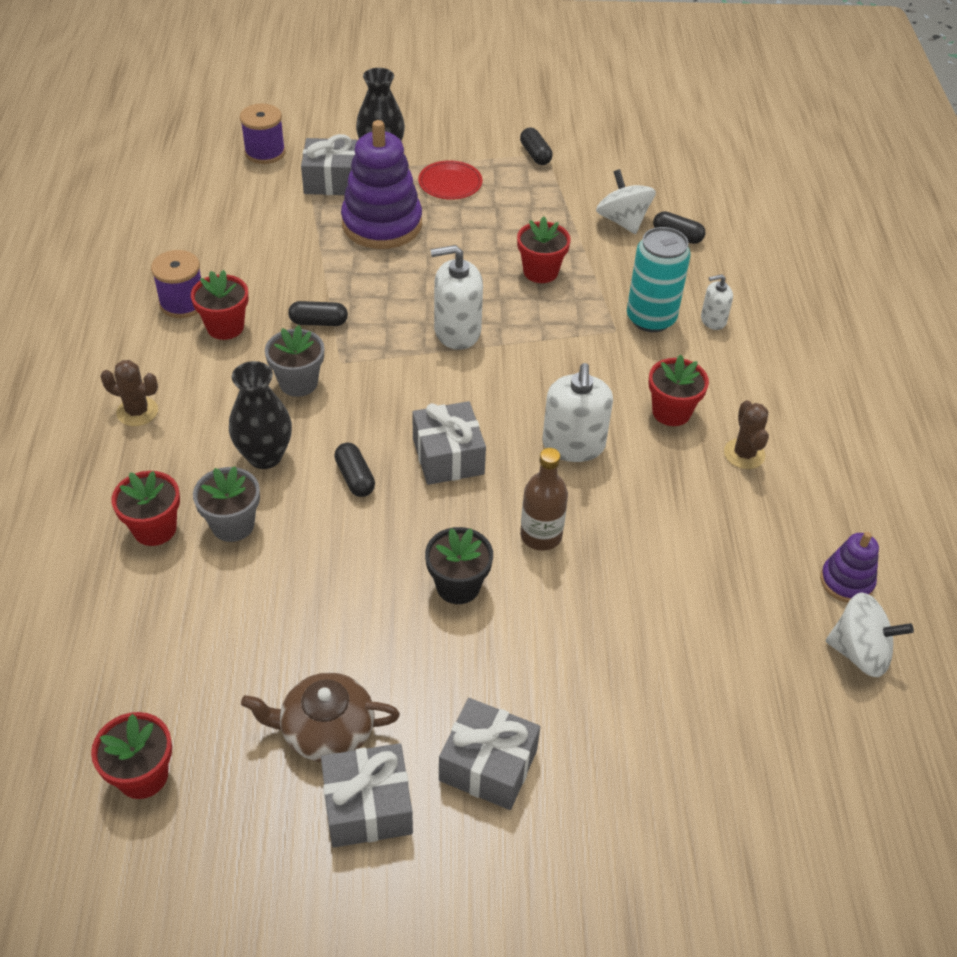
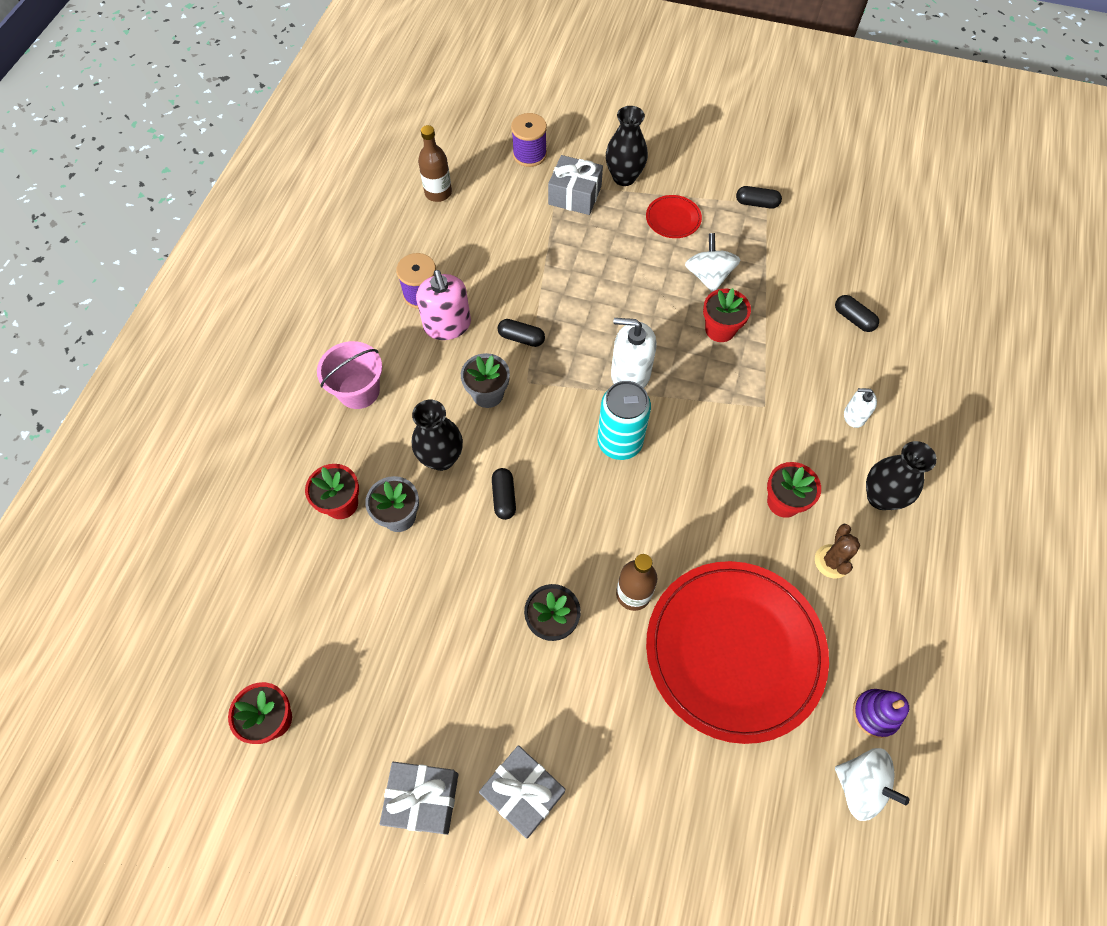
camera: 20 degrees right, 15 degrees up
brown cactus [101,360,158,426] -> pink bucket [317,341,382,409]
red flower pot [191,270,249,340] -> pink soap dispenser [416,270,471,340]
brown teapot [241,672,400,762] -> none
purple stacking toy [341,120,422,249] -> none
grey gift [412,401,486,485] -> none
black capsule [520,127,553,165] -> black capsule turned 75 degrees counterclockwise [736,186,782,209]
white soap dispenser [542,363,613,462] -> none
white spinning top [596,169,656,234] -> white spinning top moved to [685,233,740,292]
turquoise can [627,227,691,332] -> turquoise can moved to [597,381,651,460]
none -> brown bottle [418,125,452,202]
none -> red plate [646,561,829,744]
none -> black vase [866,441,937,510]

